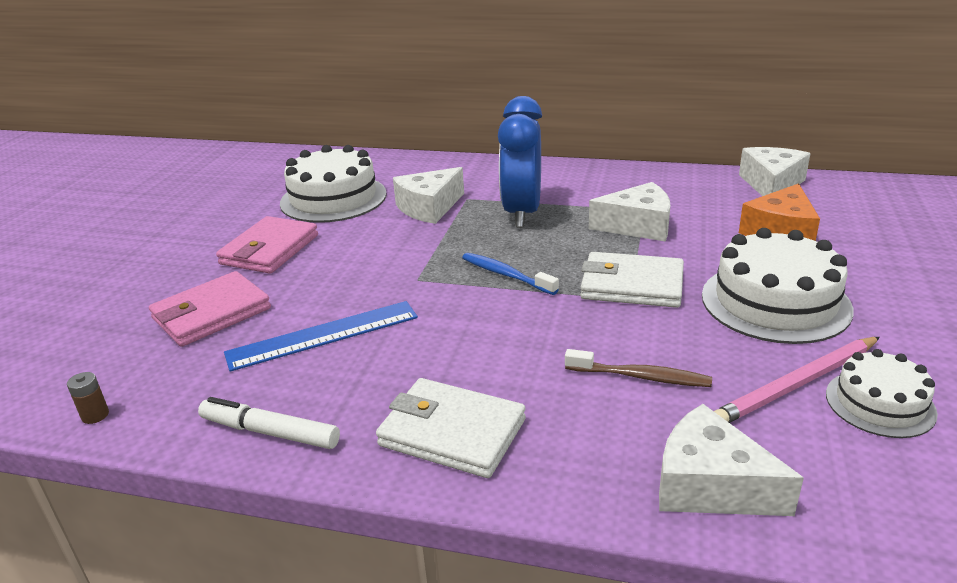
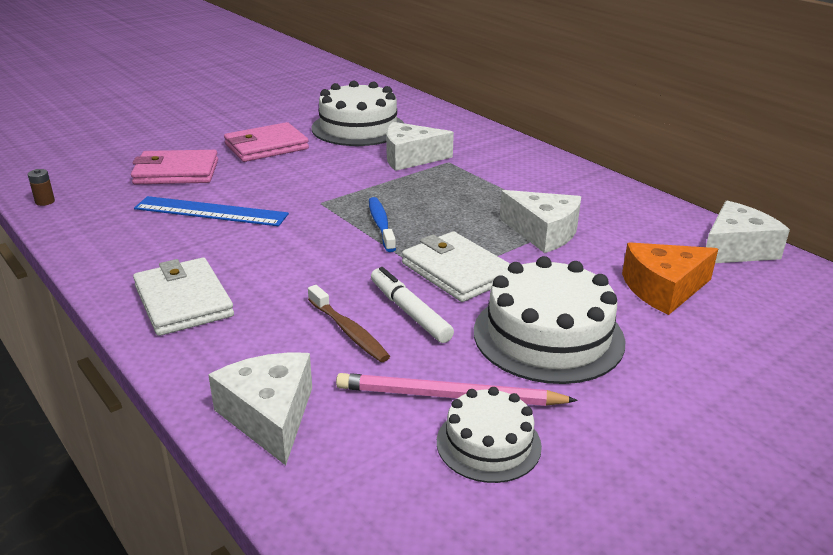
camera: 35 degrees right, 0 degrees up
white marker [198,397,340,449] -> white marker moved to [371,267,454,343]
blue clock [498,96,542,228] -> none

